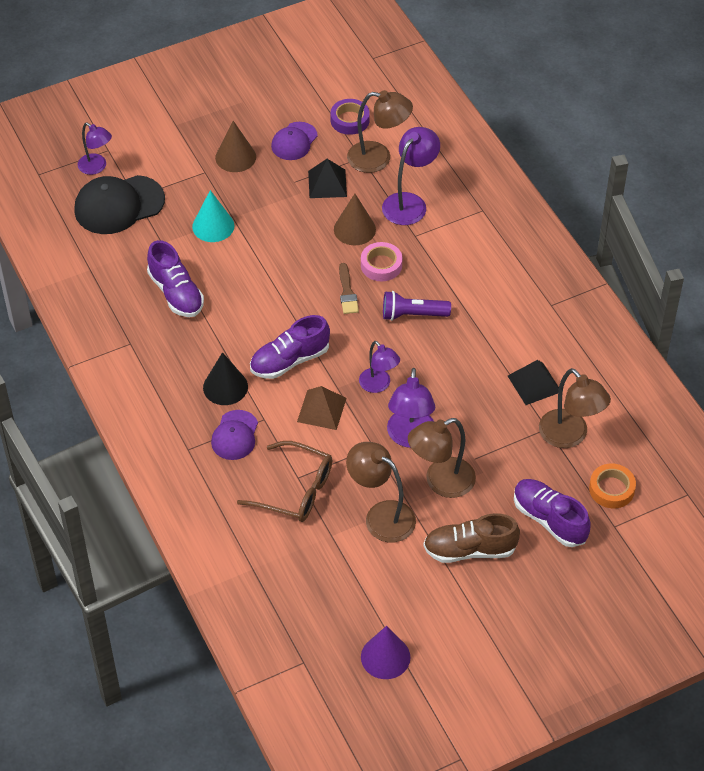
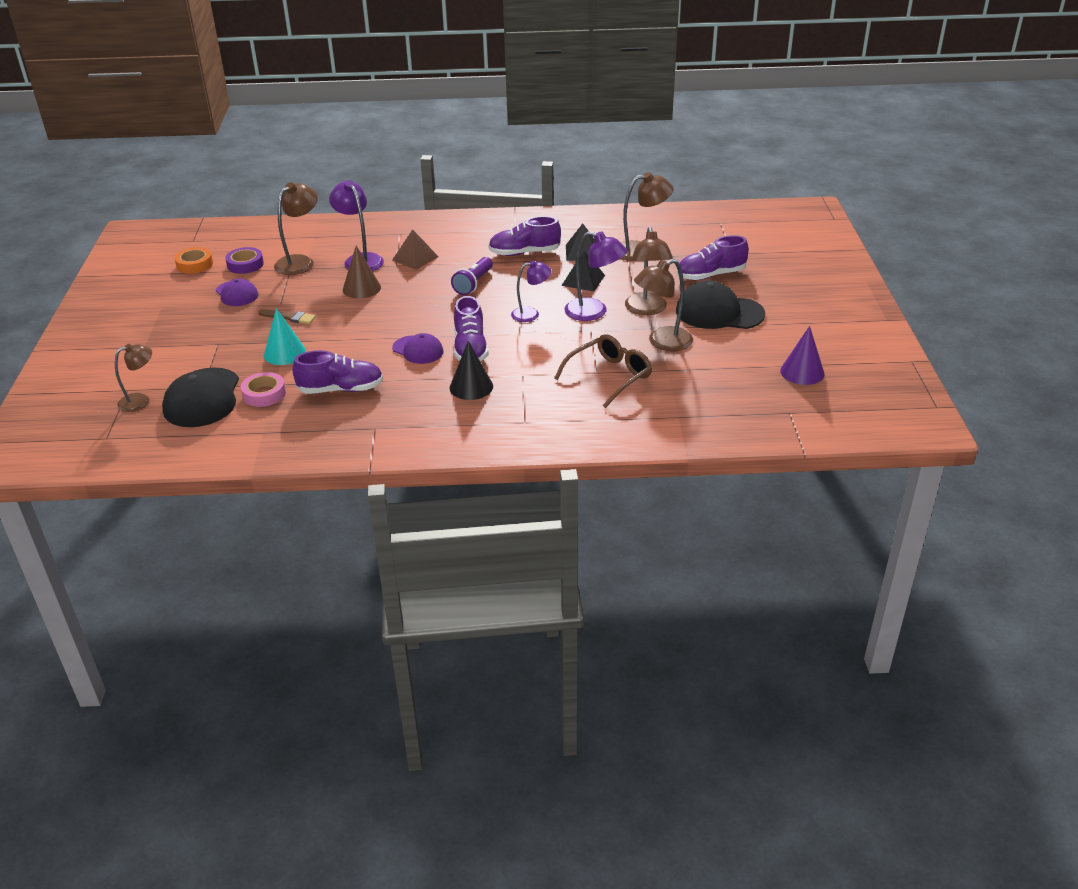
camera: 65 degrees left, 15 degrees down
purple lamp [78,123,112,175] -> brown lamp [115,344,152,412]
purple cap [211,410,258,460] -> purple cap moved to [392,333,443,364]
brown cone [215,121,256,172] -> none
brown pyramid [297,386,347,430] -> brown pyramid moved to [392,229,439,270]
black pyramid [308,159,347,198] -> black pyramid moved to [561,251,605,292]
brown brush [339,263,359,314] -> brown brush moved to [259,309,316,324]
pink tape [361,242,402,281] -> pink tape moved to [241,372,286,407]
brown shoe [423,513,520,563] -> black cap [676,280,765,329]
orange tape [589,463,636,508] -> orange tape moved to [174,247,213,274]
none -> purple shoe [488,216,561,256]

